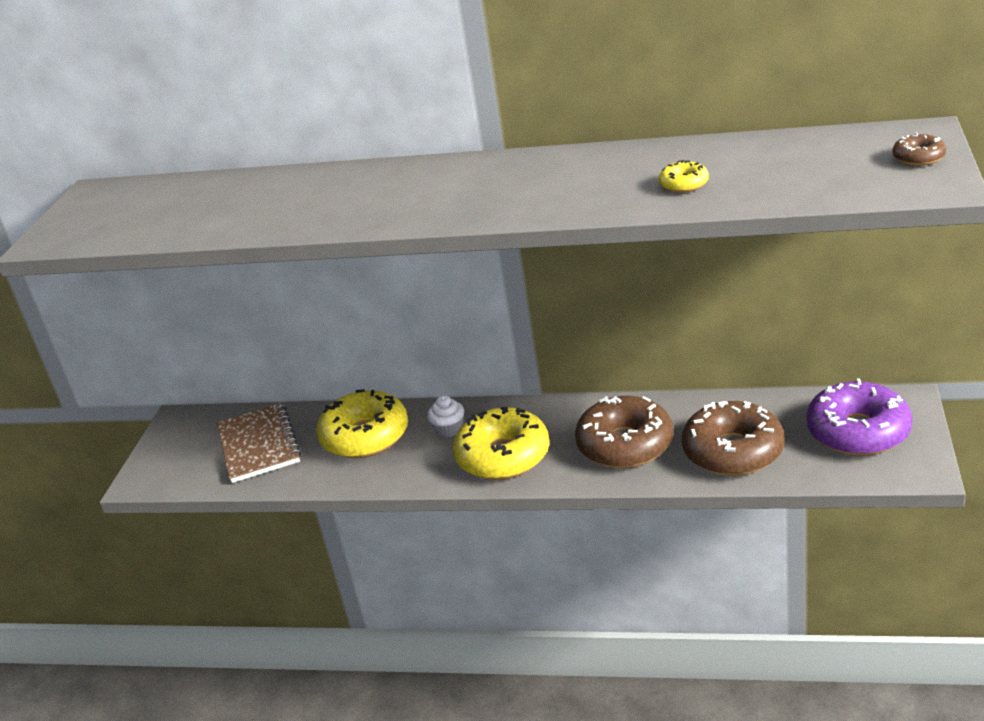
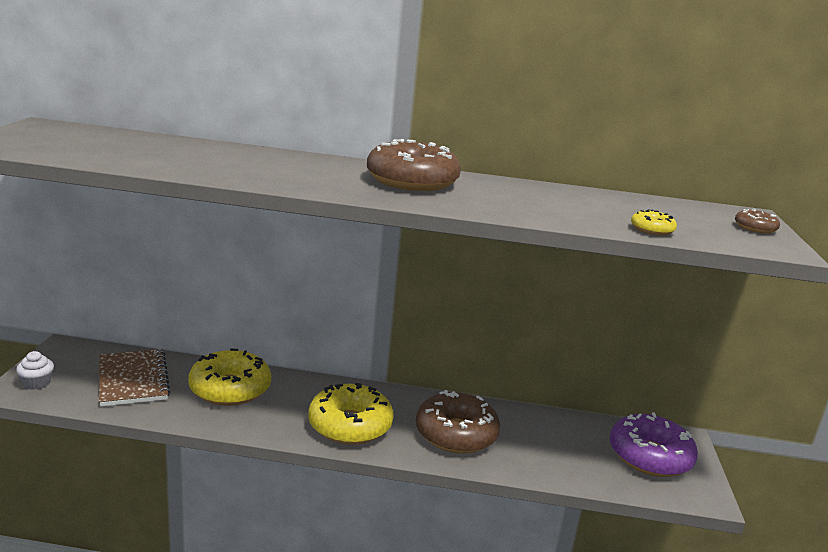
camera: 10 degrees left, 10 degrees down
white cupcake [427,395,464,437] -> white cupcake moved to [16,351,54,390]
yellow donut [659,160,709,193] -> yellow donut moved to [631,209,677,235]
brown donut [682,401,784,476] -> brown donut moved to [367,139,461,191]

